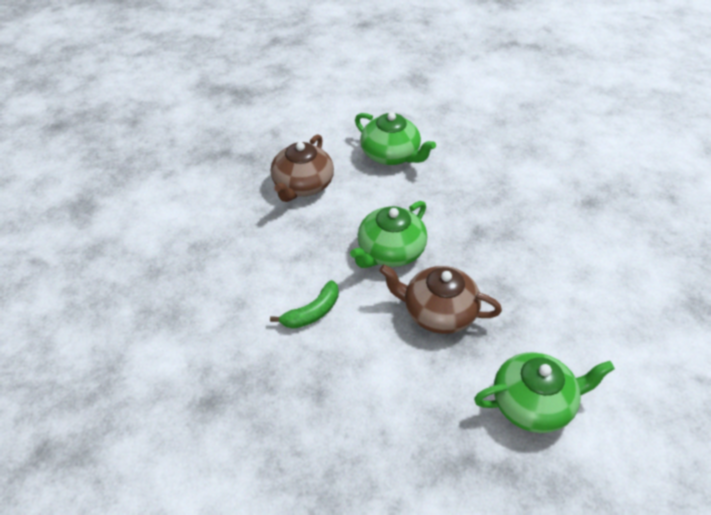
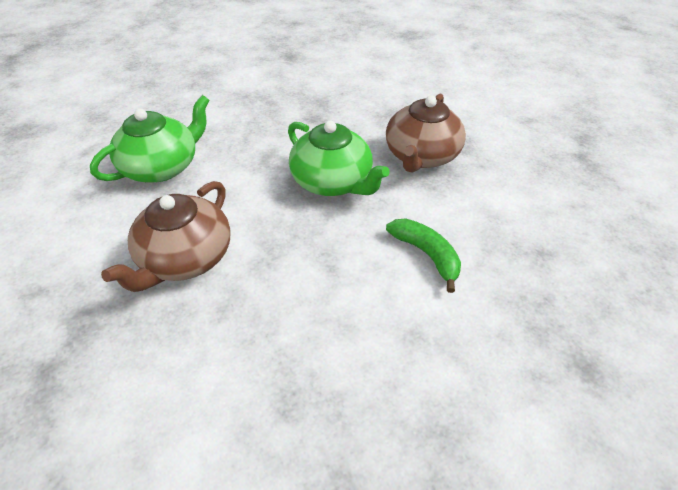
camera: 85 degrees left, 0 degrees up
brown teapot [271,134,334,202] -> brown teapot turned 90 degrees clockwise [101,181,231,292]
green teapot [474,352,615,433] -> none

